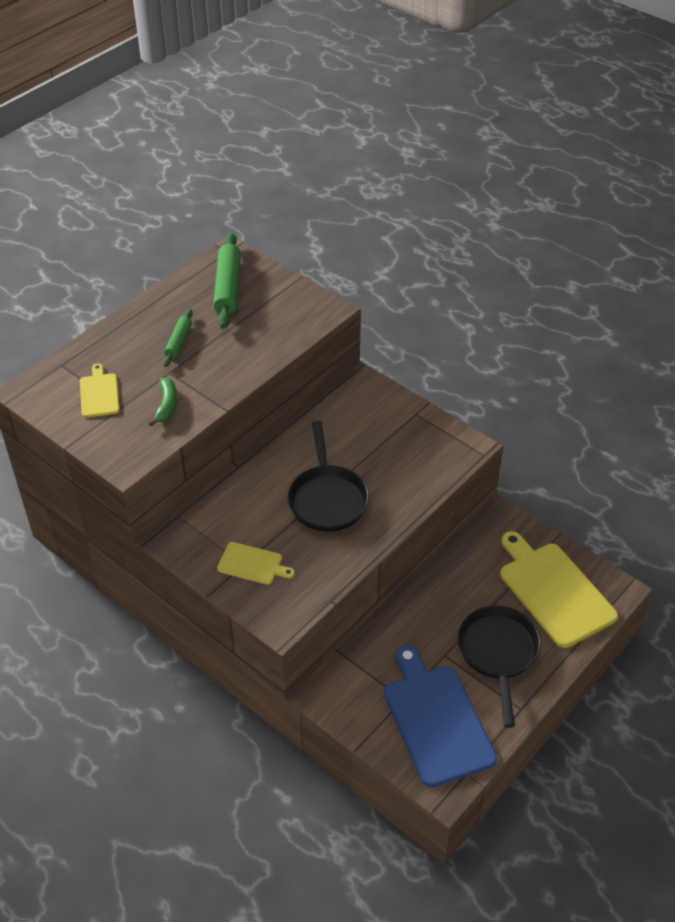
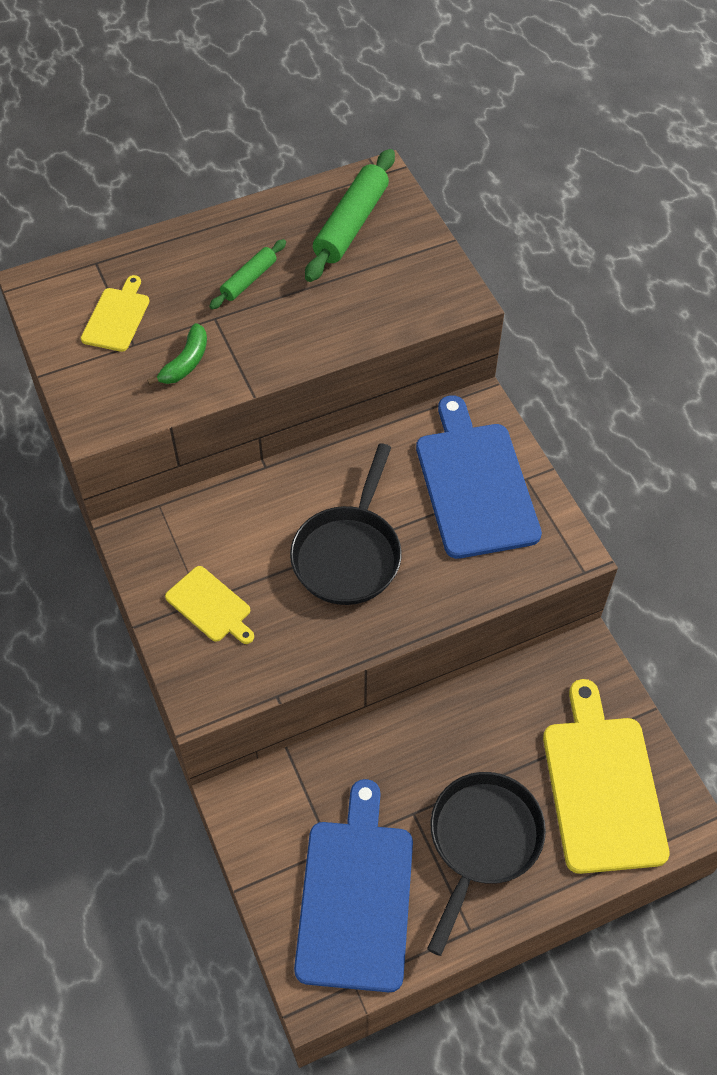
camera: 25 degrees right, 10 degrees up
none -> blue cutting board [416,395,542,559]

